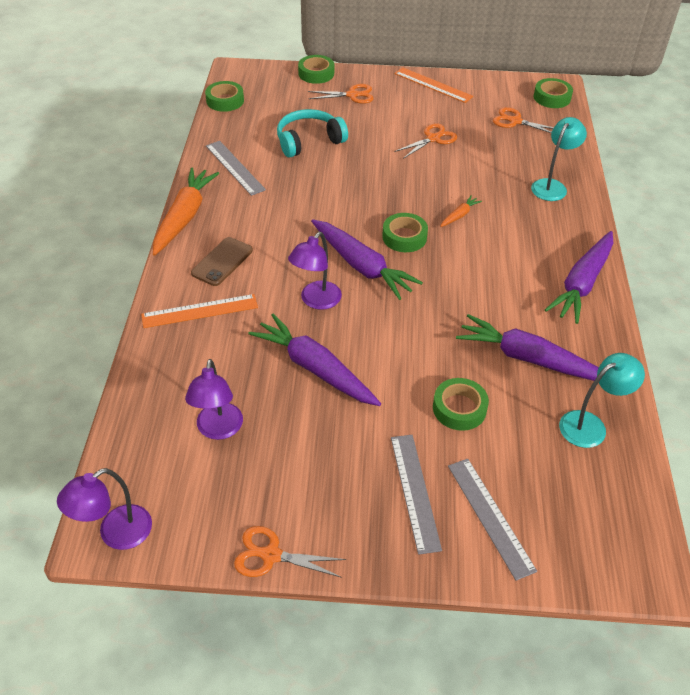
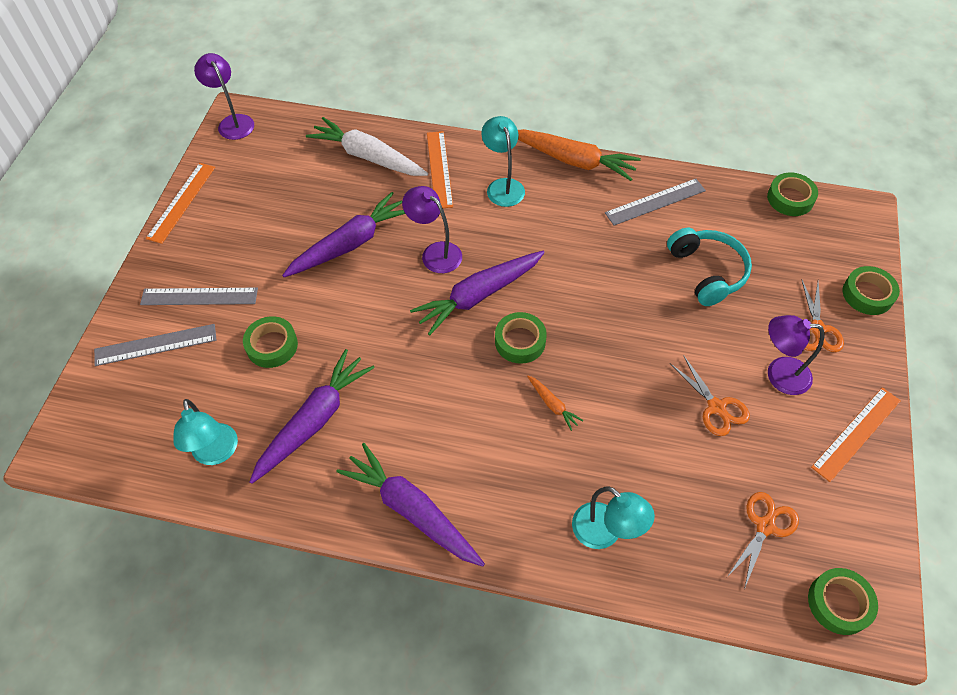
camera: 100 degrees right, 10 degrees up
purple lamp [185,359,243,440] -> purple lamp moved to [768,315,824,395]
brown phone [191,237,253,286] -> turquoise lamp [482,116,525,207]
orange scissors [234,526,346,578] -> orange ruler [146,163,215,244]
none -> white carrot [306,117,428,176]

